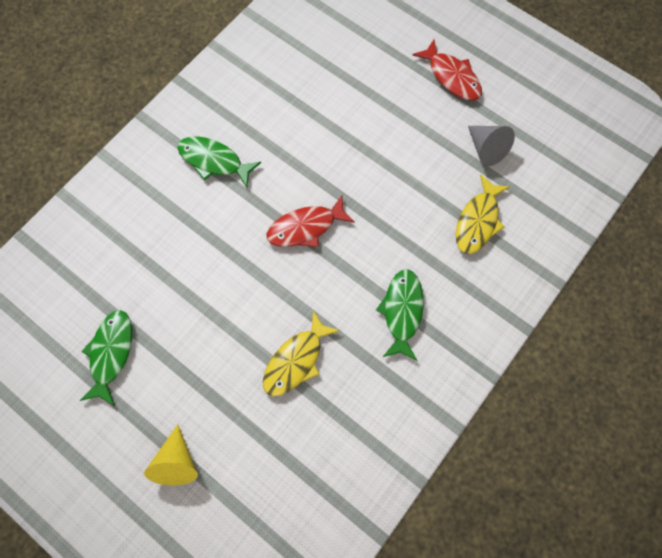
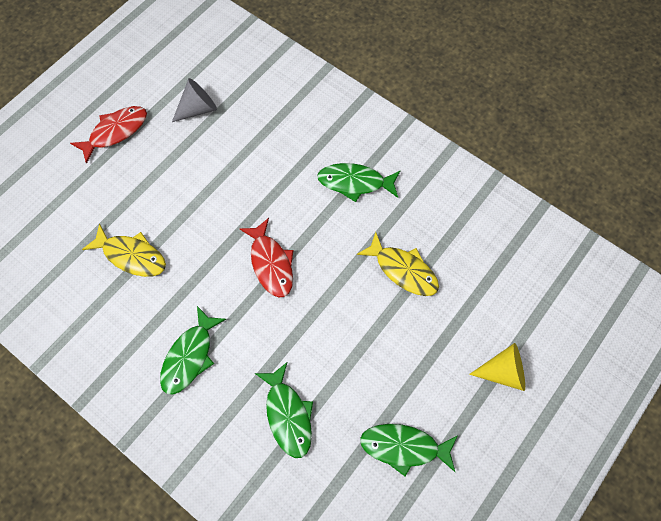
camera: 90 degrees left, 5 degrees down
yellow fish [456,174,510,254] -> yellow fish moved to [82,224,166,277]
none -> green fish [255,362,313,458]

